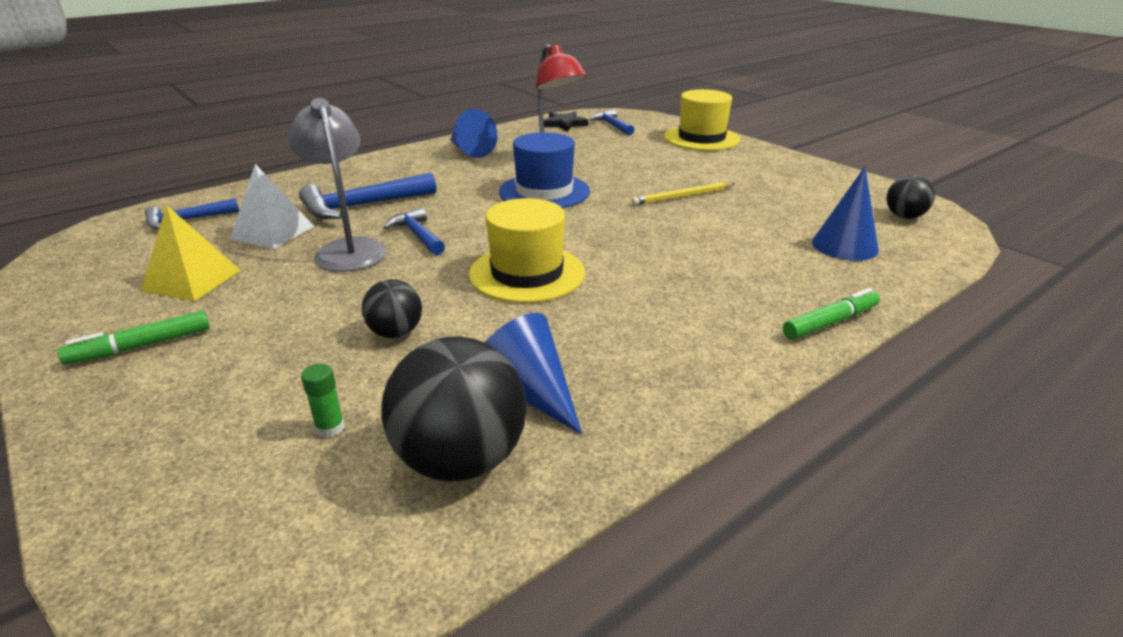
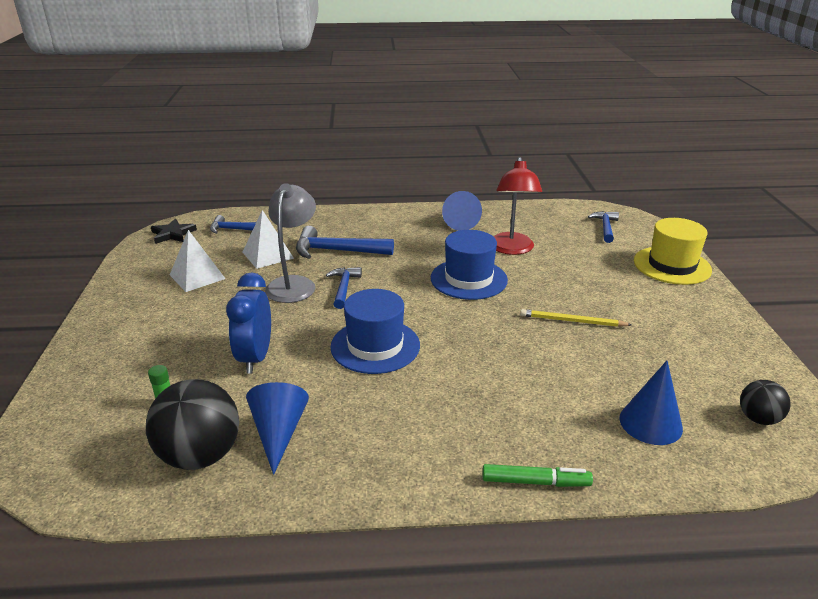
camera: 35 degrees right, 0 degrees up
green marker [57,311,210,365] -> none
yellow pyramid [141,205,241,301] -> white pyramid [170,230,226,292]
black ball [362,279,422,338] -> blue clock [226,272,271,374]
yellow hat [469,198,585,303] -> blue hat [330,289,420,374]
black star [544,112,588,131] -> black star moved to [151,219,197,244]

